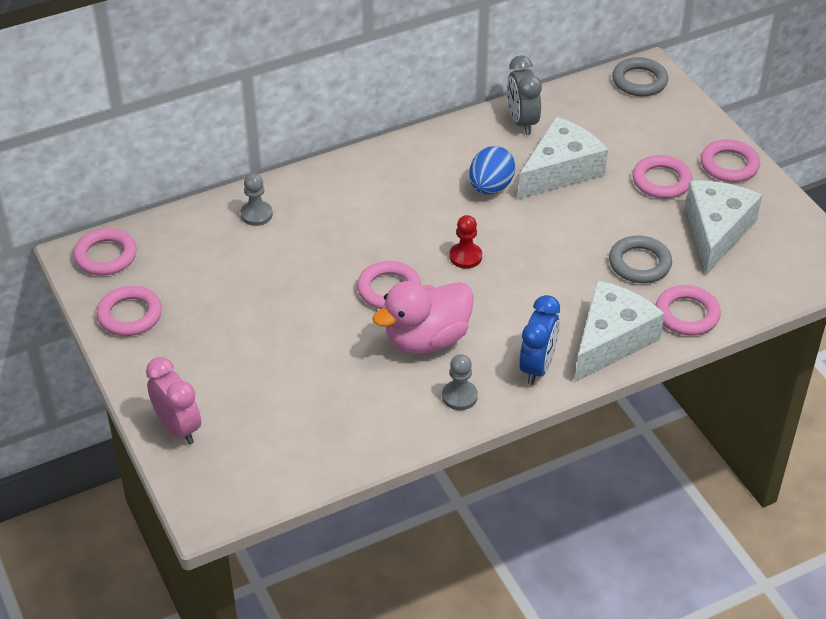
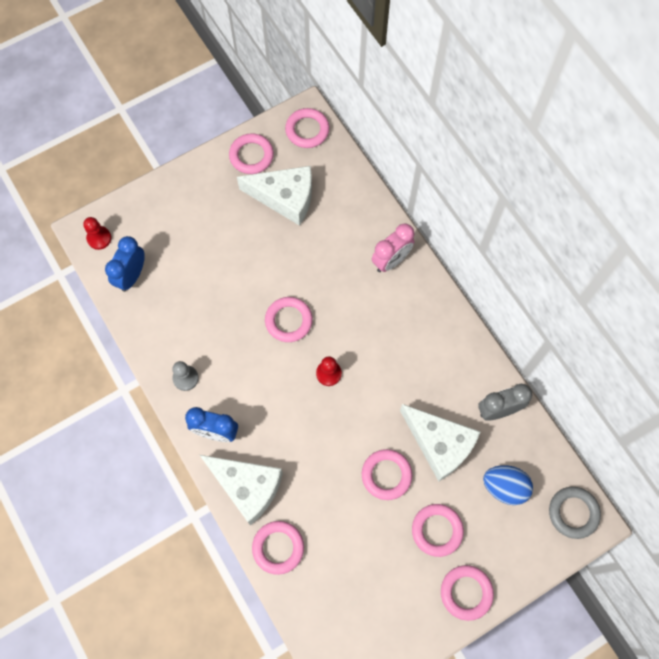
camera: 85 degrees right, 25 degrees up
pink clock [146,357,201,445] -> pink clock moved to [372,223,415,272]
grey pawn [240,173,273,226] -> none
pink duck [372,281,474,354] -> none
blue egg [469,146,516,194] -> blue egg moved to [483,465,533,505]
grey ring [609,236,672,283] -> none
white cheese [685,181,762,275] -> white cheese moved to [237,166,312,226]
none -> red pawn [83,217,111,250]
none -> blue clock [105,236,145,292]
none -> pink ring [362,449,412,500]

